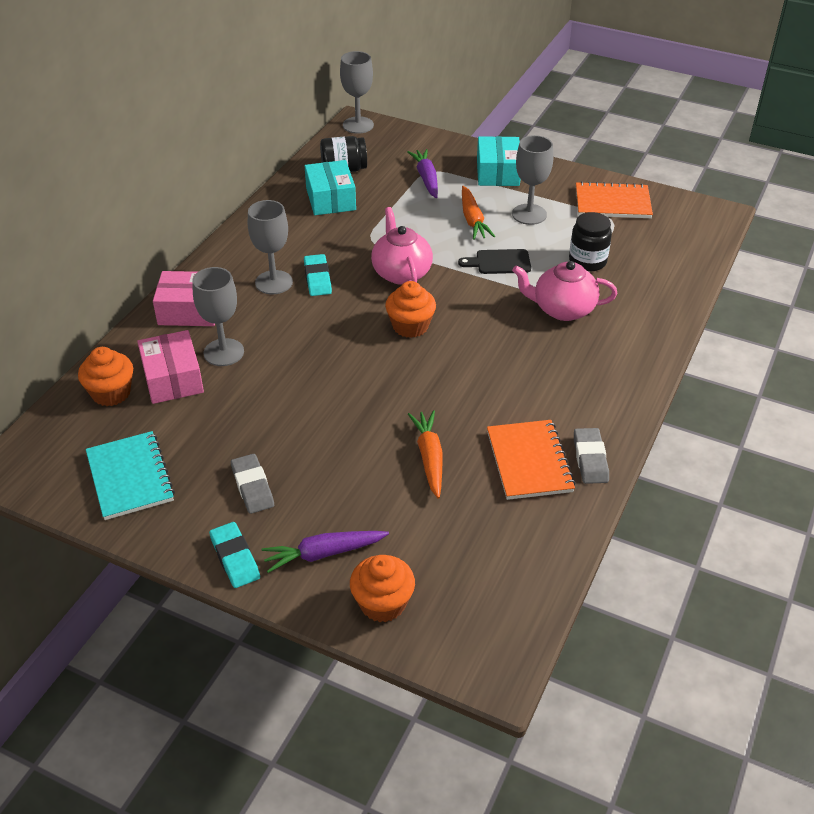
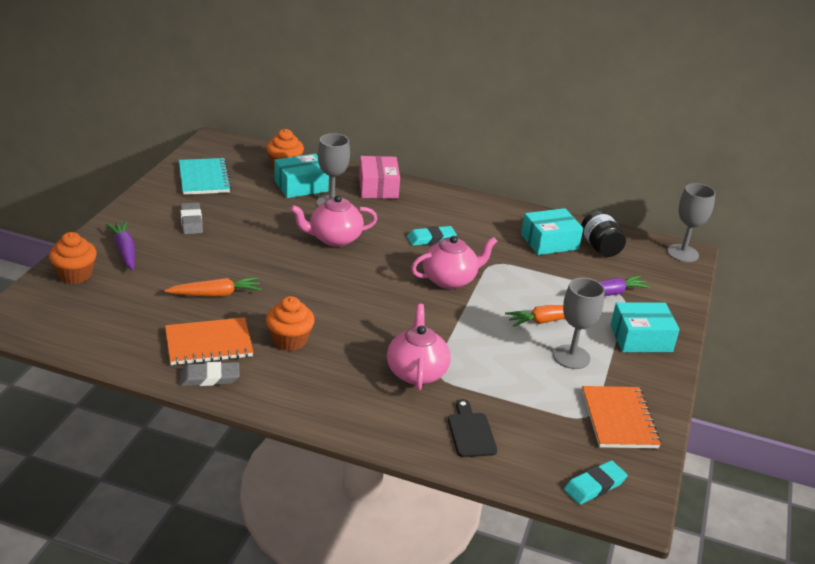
camera: 80 degrees right, 10 degrees down
turquoise notebook [86,431,175,520] -> turquoise notebook turned 75 degrees counterclockwise [179,158,232,195]
pink box [137,330,204,404] -> turquoise box [274,154,329,198]
turquoise eraser [209,522,260,588] -> turquoise eraser moved to [564,460,628,505]
grey eraser [231,454,274,514] -> grey eraser turned 75 degrees counterclockwise [180,202,203,234]
grey goblet [248,200,293,294] -> none
orange cupcake [385,281,436,338] -> orange cupcake moved to [266,296,315,351]
black cutting board [458,249,531,274] -> black cutting board moved to [448,399,497,457]
black jar [569,212,612,272] -> none
none -> pink teapot [290,195,378,247]

